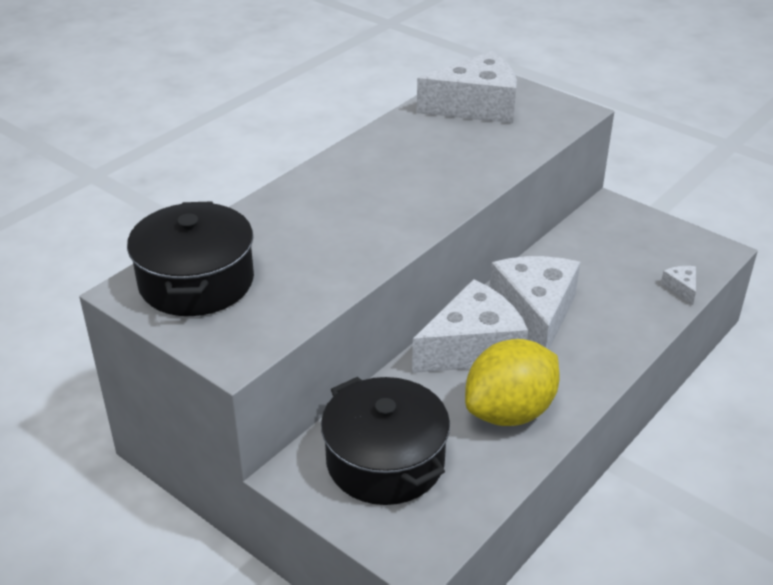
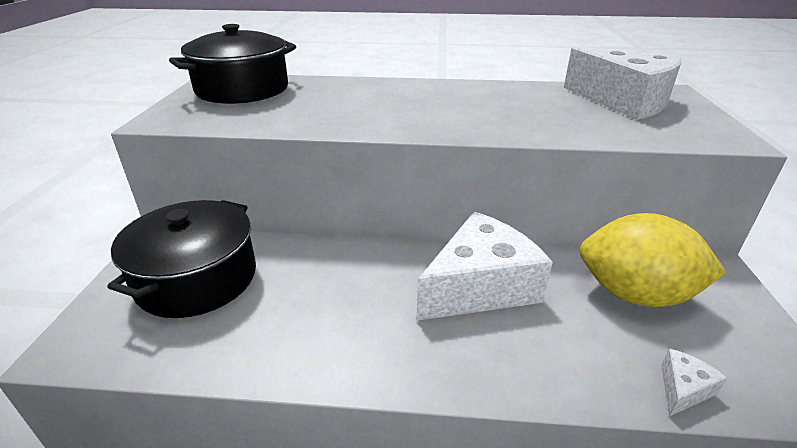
camera: 55 degrees right, 5 degrees down
white cheese [412,279,528,373] -> none
yellow lemon [465,339,560,426] -> yellow lemon moved to [580,213,727,307]

